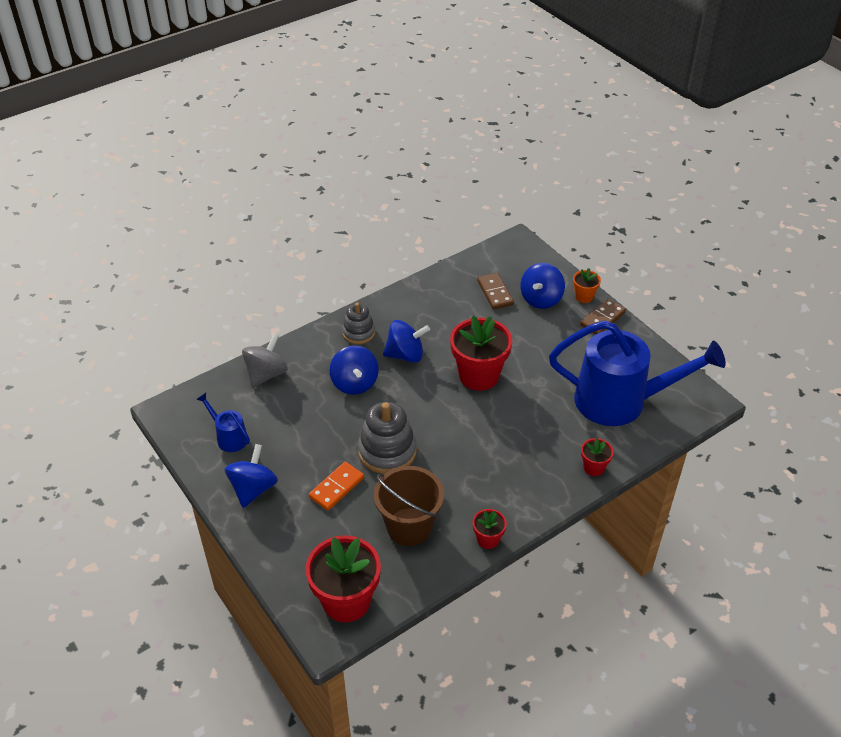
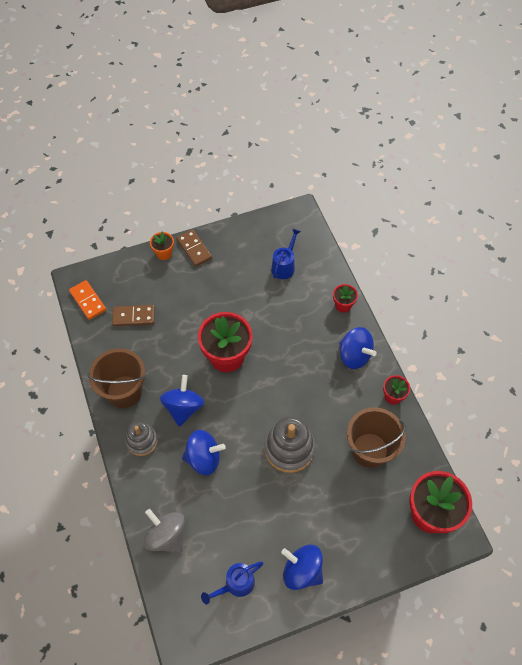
camera: 75 degrees left, 15 degrees up
orange domino [309,462,364,511] -> orange domino moved to [69,280,106,320]
blue spinning top [520,263,565,309] -> blue spinning top moved to [339,327,377,369]
blue watering can [549,320,726,426] -> blue watering can [271,228,301,279], size x0.43
none -> brown bucket [87,348,146,408]

